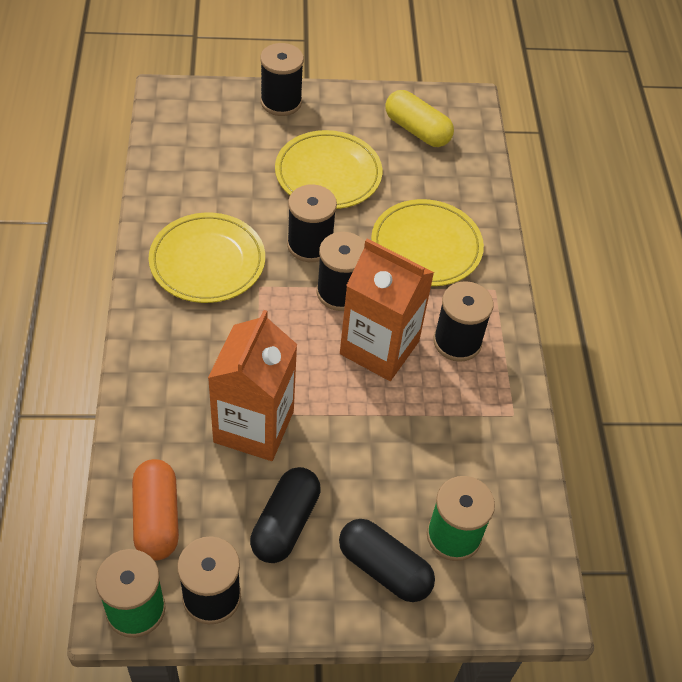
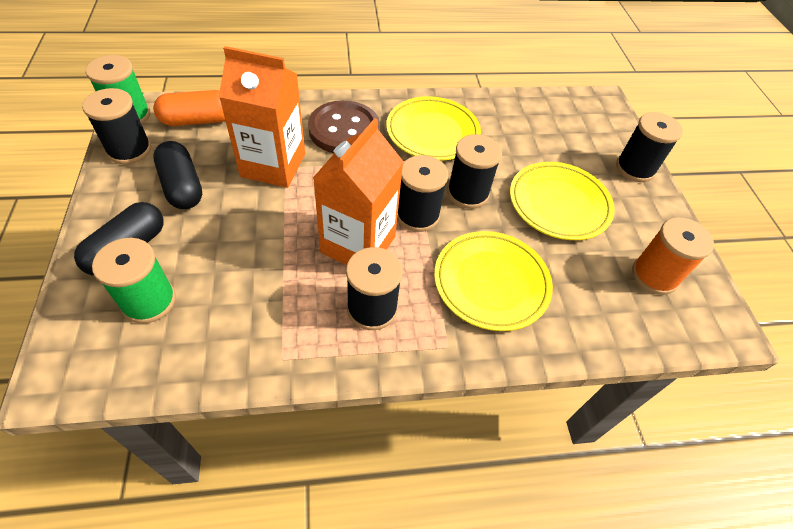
camera: 85 degrees right, 0 degrees up
black capsule [250,467,321,563] -> black capsule turned 45 degrees clockwise [153,141,202,209]
yellow capsule [385,90,454,147] -> orange spool [632,217,714,295]
none -> brown button [308,100,380,153]

